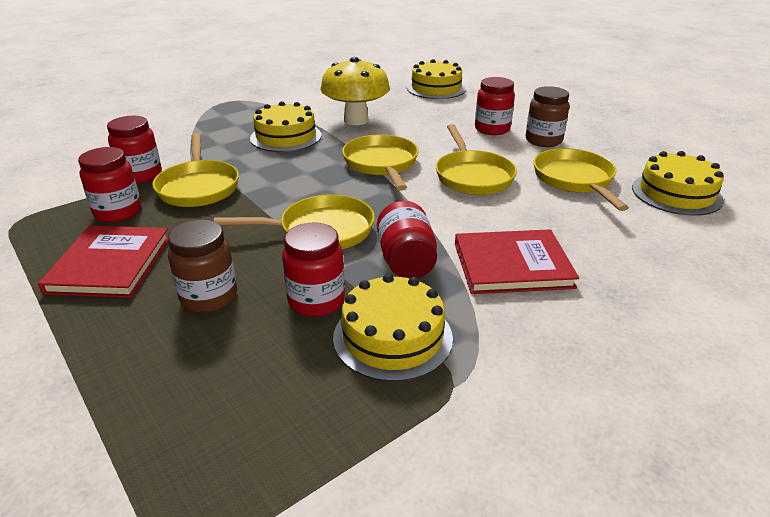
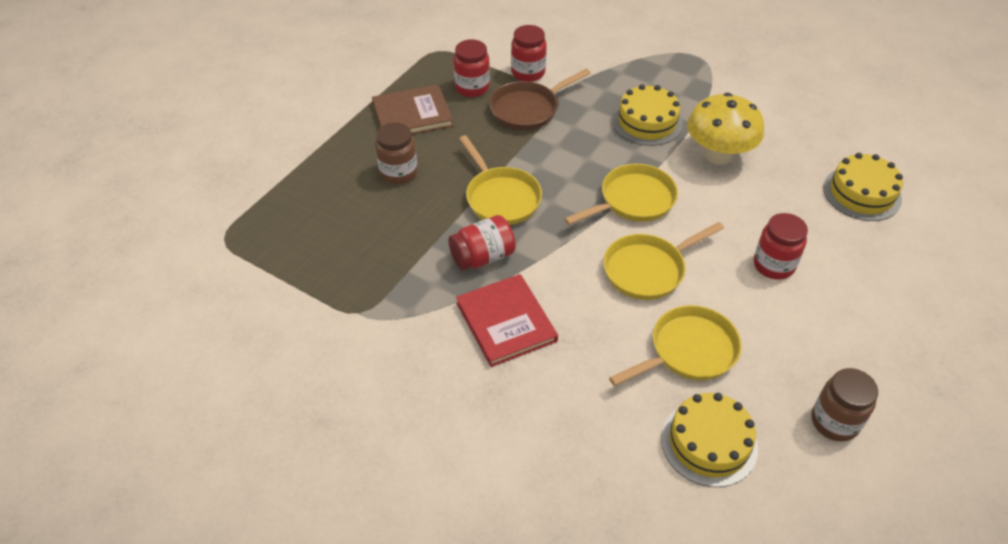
camera: 70 degrees right, 15 degrees up
red book [38,226,168,298] -> brown book [372,84,453,135]
yellow pan [152,133,239,207] -> brown pan [489,69,591,130]
red jar [282,223,345,317] -> none
yellow cake [333,274,453,382] -> none
brown jar [526,86,569,147] -> brown jar moved to [812,368,878,442]

